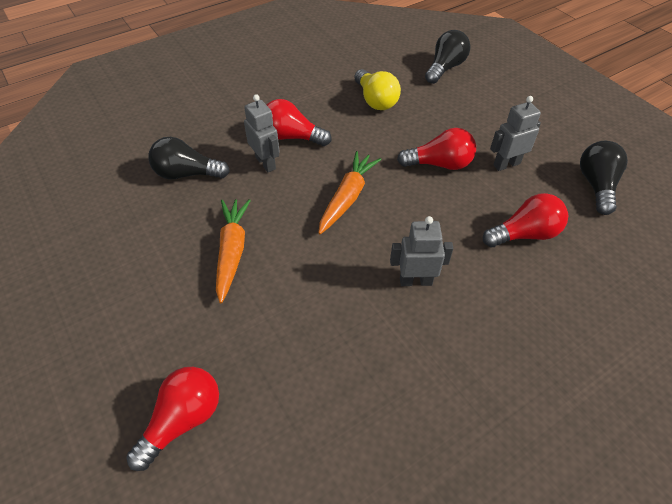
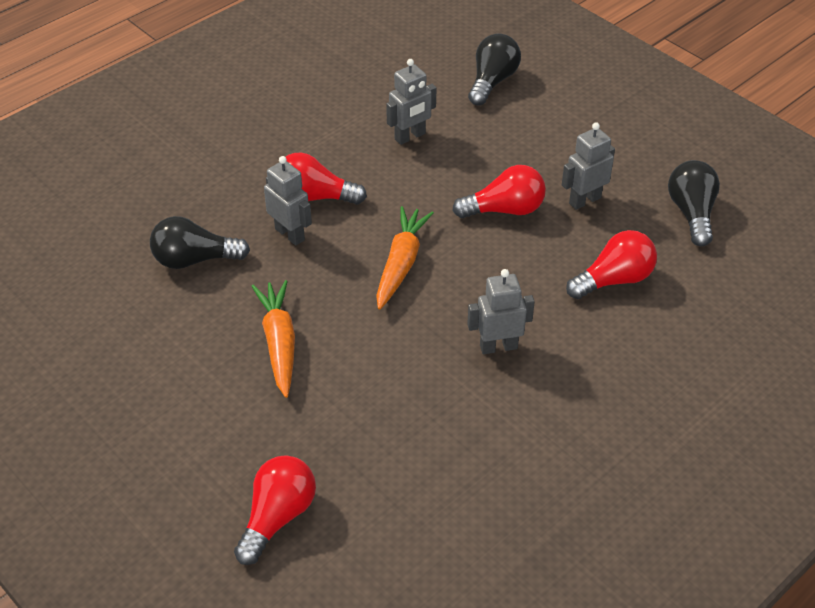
camera: 10 degrees left, 5 degrees down
yellow light bulb [354,69,401,110] -> grey robot [386,59,436,145]

